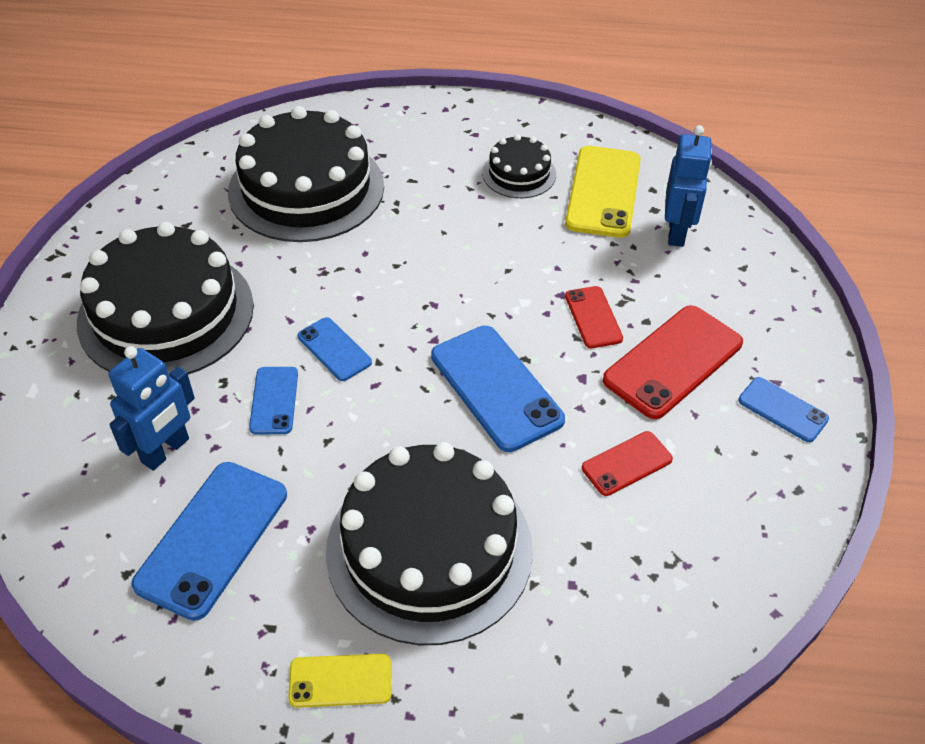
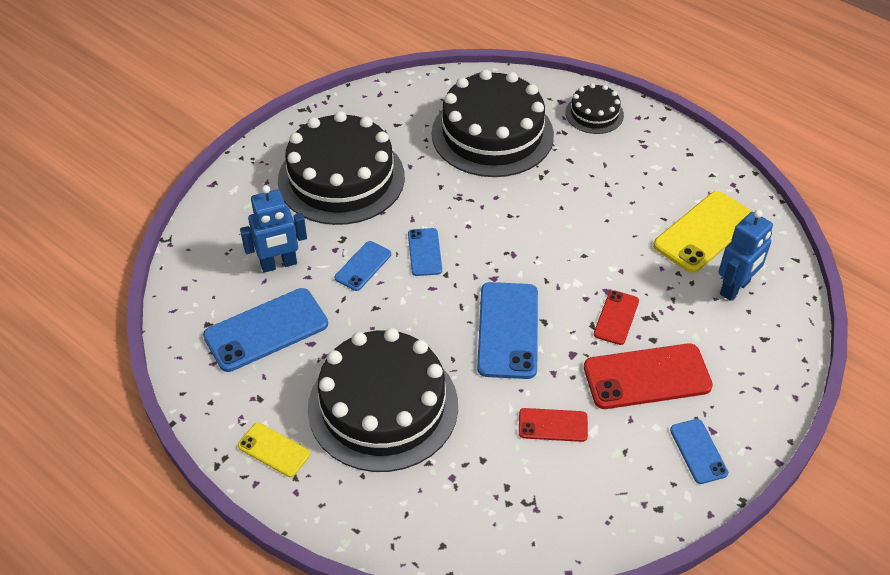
camera: 35 degrees right, 0 degrees up
black cake [482,134,556,198] -> black cake moved to [565,83,624,134]

